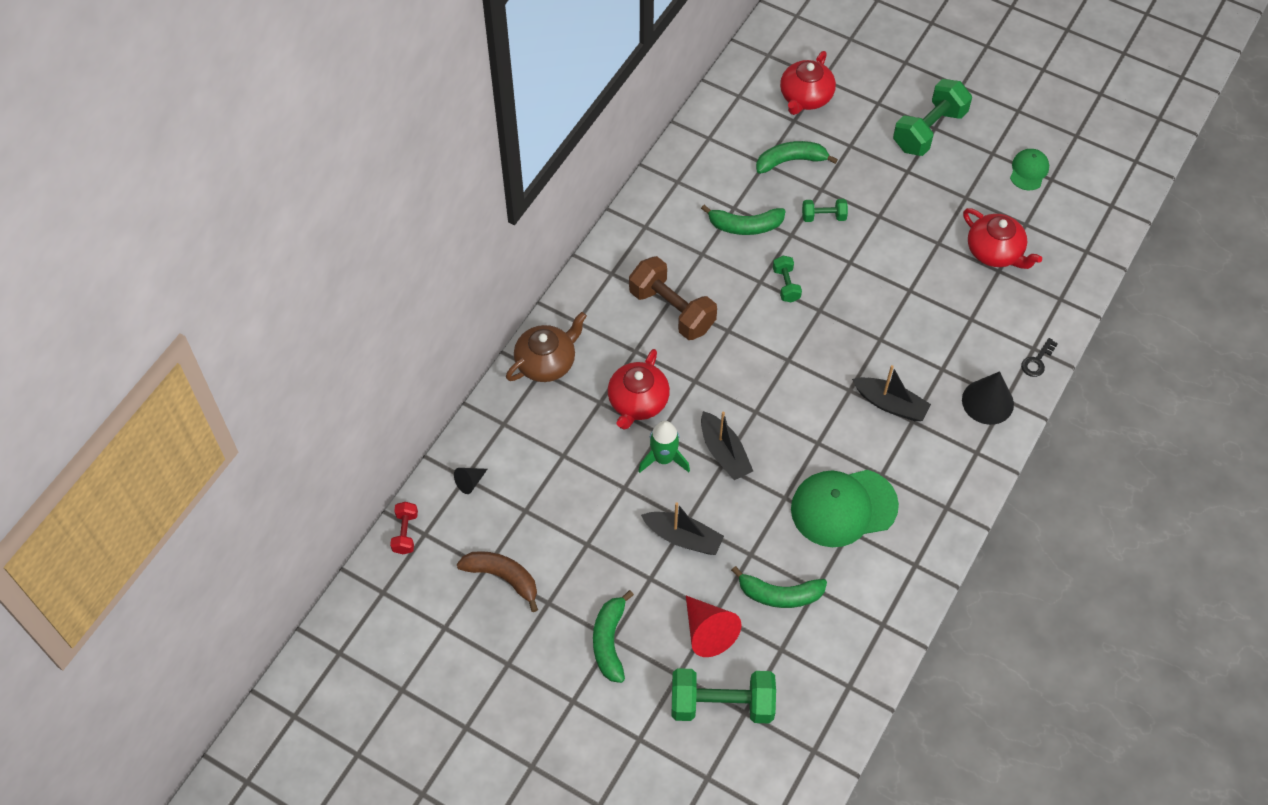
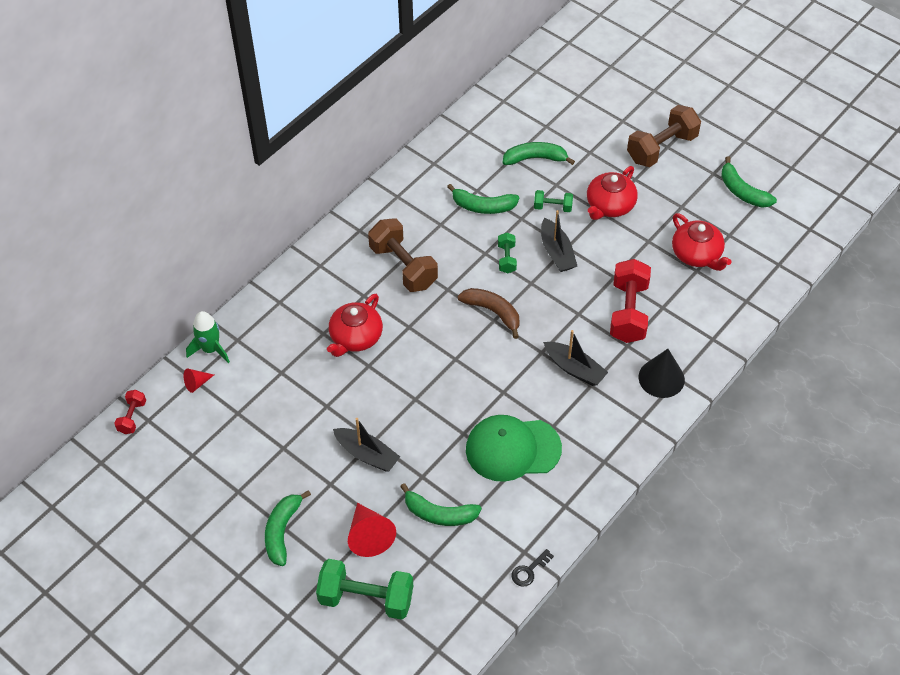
camera: 10 degrees right, 5 degrees down
black cone [454,468,487,494] -> red cone [184,368,214,393]
brown banana [457,551,538,612] -> brown banana moved to [458,288,520,339]
brown teapot [506,312,587,382] -> none
green rocket [638,421,690,473] -> green rocket moved to [186,311,230,363]
black boat [701,411,753,480] -> black boat moved to [541,210,577,272]
red teapot [780,51,836,115] -> red teapot moved to [587,166,638,220]
green dumbbell [893,79,972,156] -> brown dumbbell [627,105,701,167]
green cap [1010,149,1049,190] -> green banana [721,156,777,208]
black key [1021,338,1058,377] -> black key moved to [512,549,554,587]
none -> red dumbbell [610,259,651,343]

